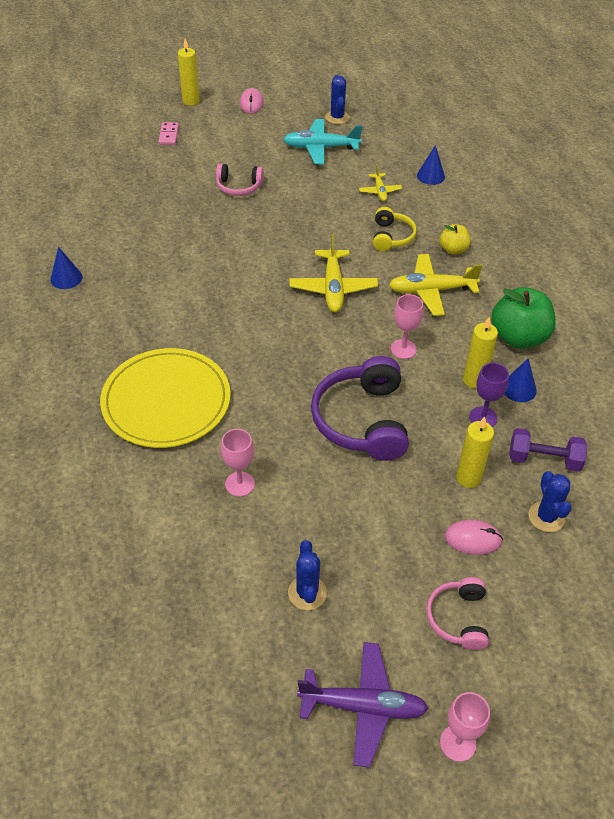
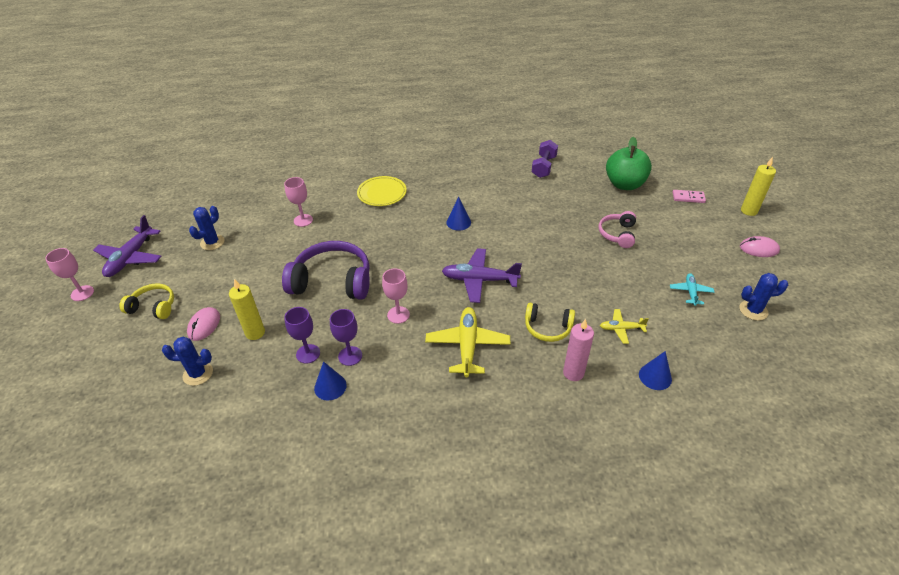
camera: 100 degrees right, 5 degrees down
blue cone [50,247,83,289] -> blue cone moved to [446,197,471,231]
yellow plate [100,348,231,448] -> yellow plate [357,176,407,206], size x0.59
turquoise plane [283,119,363,164] -> turquoise plane [670,273,715,306], size x0.54
blue cactus [288,540,327,610] -> blue cactus turned 60 degrees counterclockwise [189,206,225,250]
yellow plane [289,234,378,312] -> purple plane [442,248,522,303]
pink headphones [426,577,489,650] -> yellow headphones [119,283,174,319]
yellow apple [440,224,471,255] -> none
yellow candle [463,316,498,388] -> purple goblet [330,309,362,366]
green apple [491,287,556,349] -> green apple moved to [606,137,652,190]
purple dumbbell [509,428,588,472] -> purple dumbbell moved to [532,140,558,178]
none -> pink candle [563,319,594,381]

